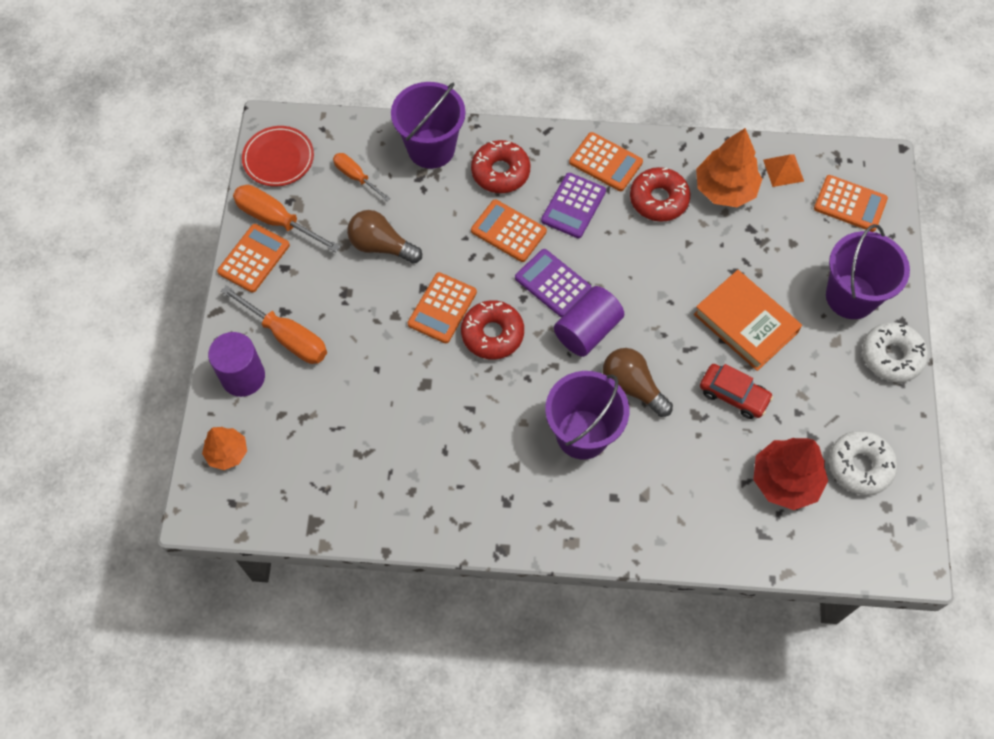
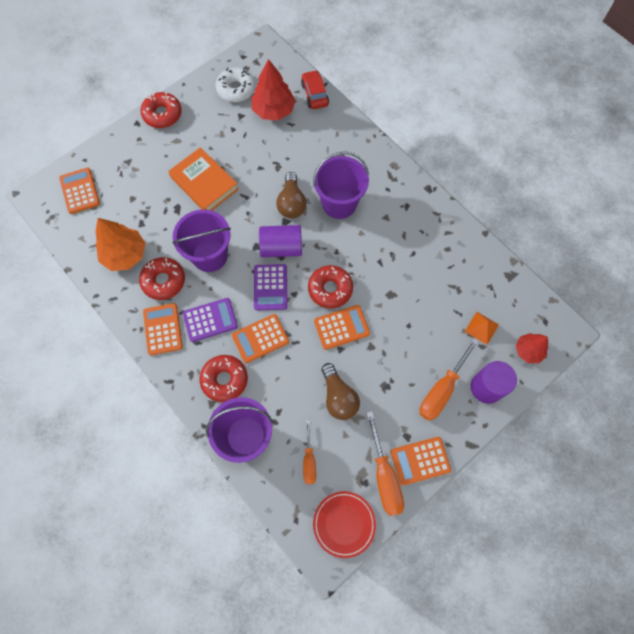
camera: 135 degrees left, 5 degrees up
orange tree [202,427,247,470] -> red tree [516,333,548,363]
orange screwdriver [221,285,327,364] -> orange screwdriver turned 135 degrees counterclockwise [419,338,479,421]
orange calculator [471,199,547,262] -> orange calculator turned 75 degrees clockwise [232,314,289,363]
orange book [694,270,802,371] -> orange book turned 45 degrees counterclockwise [168,147,239,211]
red car [700,364,773,419] -> red car moved to [301,70,329,109]
orange pyramid [763,154,804,187] -> orange pyramid moved to [464,312,499,345]
purple bucket [826,224,910,319] -> purple bucket moved to [172,210,231,272]
white donut [862,322,928,382] -> red donut [141,92,182,128]

